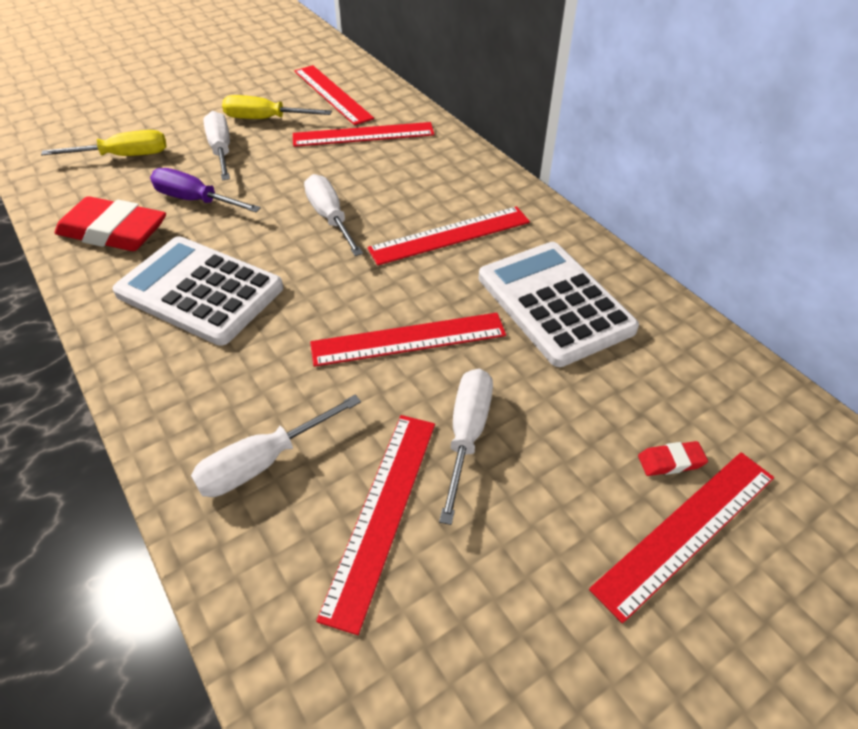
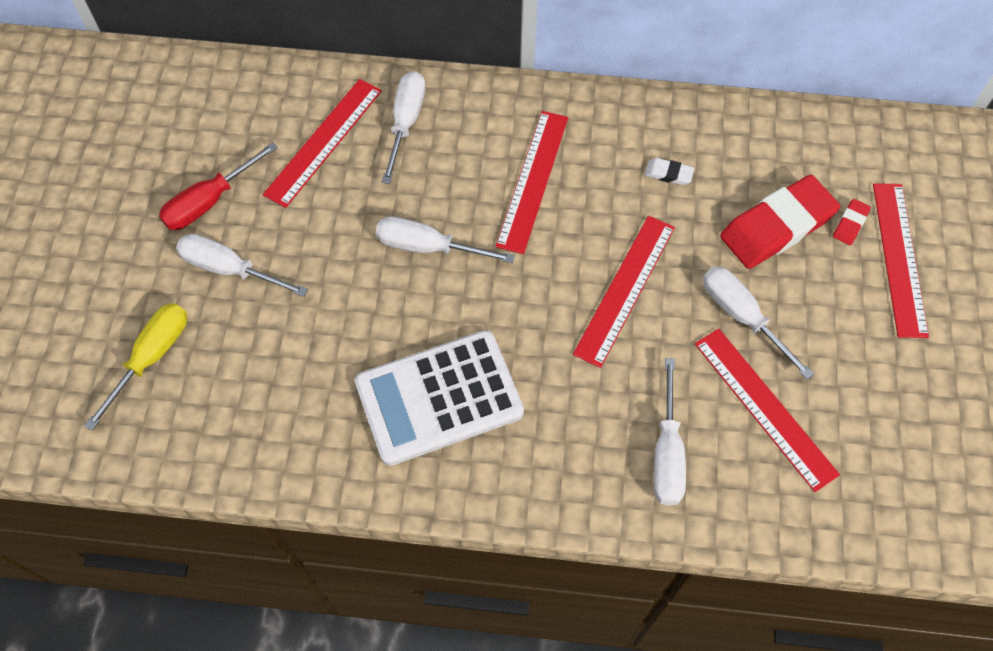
camera: 50 degrees left, 15 degrees up
red eraser [55,196,166,251] -> red eraser moved to [720,175,840,269]
purple screwdriver [150,168,261,212] -> none
yellow screwdriver [222,95,332,119] -> red screwdriver [159,142,278,230]
red ruler [295,65,374,125] -> none
white calculator [479,242,639,367] -> white eraser [645,158,694,185]
none -> white screwdriver [382,71,425,184]

